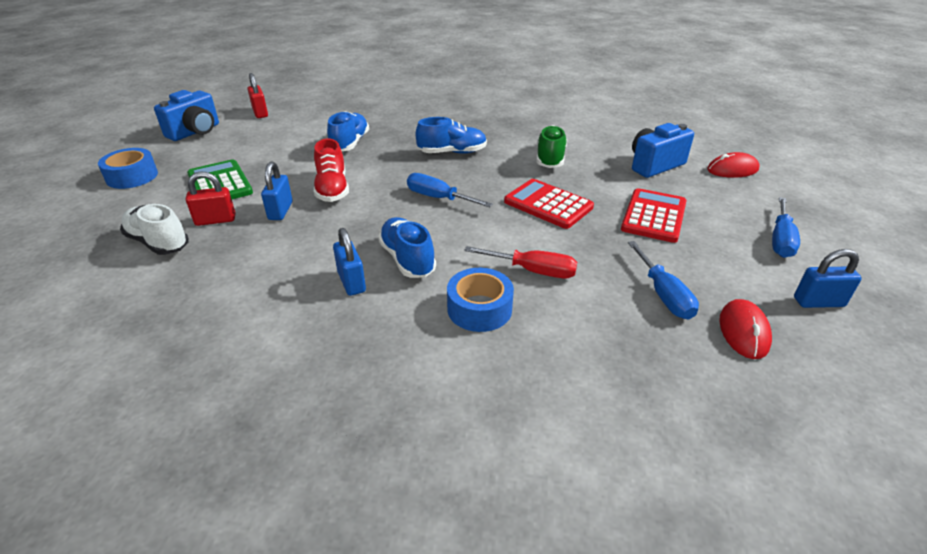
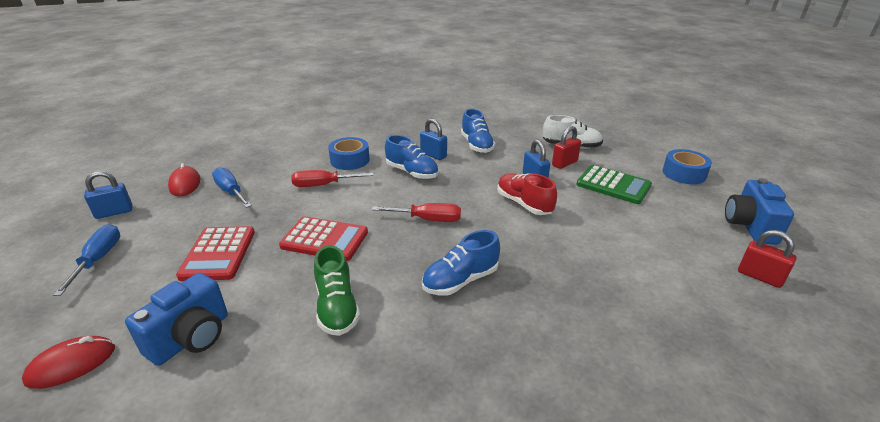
camera: 155 degrees right, 5 degrees down
blue shoe [327,111,369,151] -> blue shoe moved to [461,109,495,153]
blue screwdriver [407,173,493,207] -> red screwdriver [372,203,461,222]

